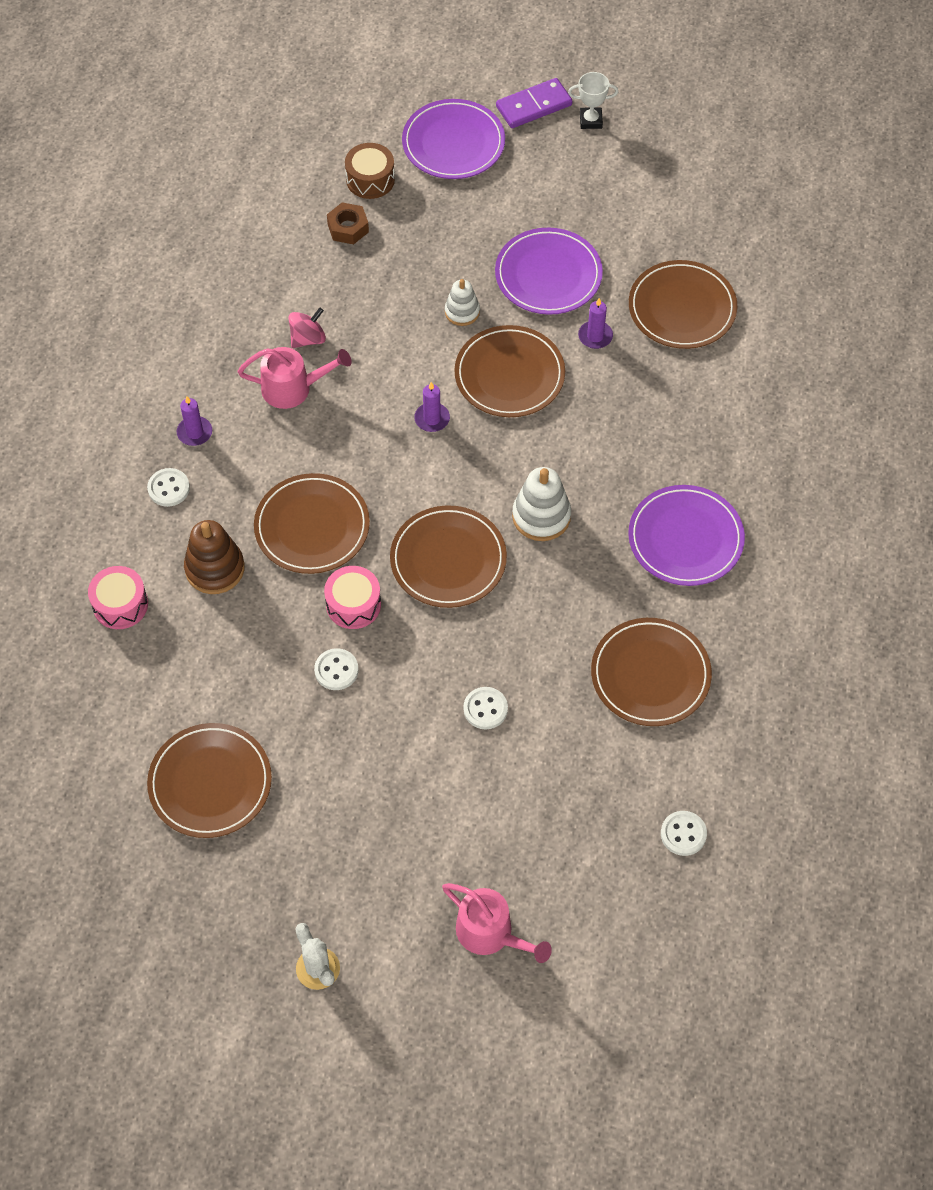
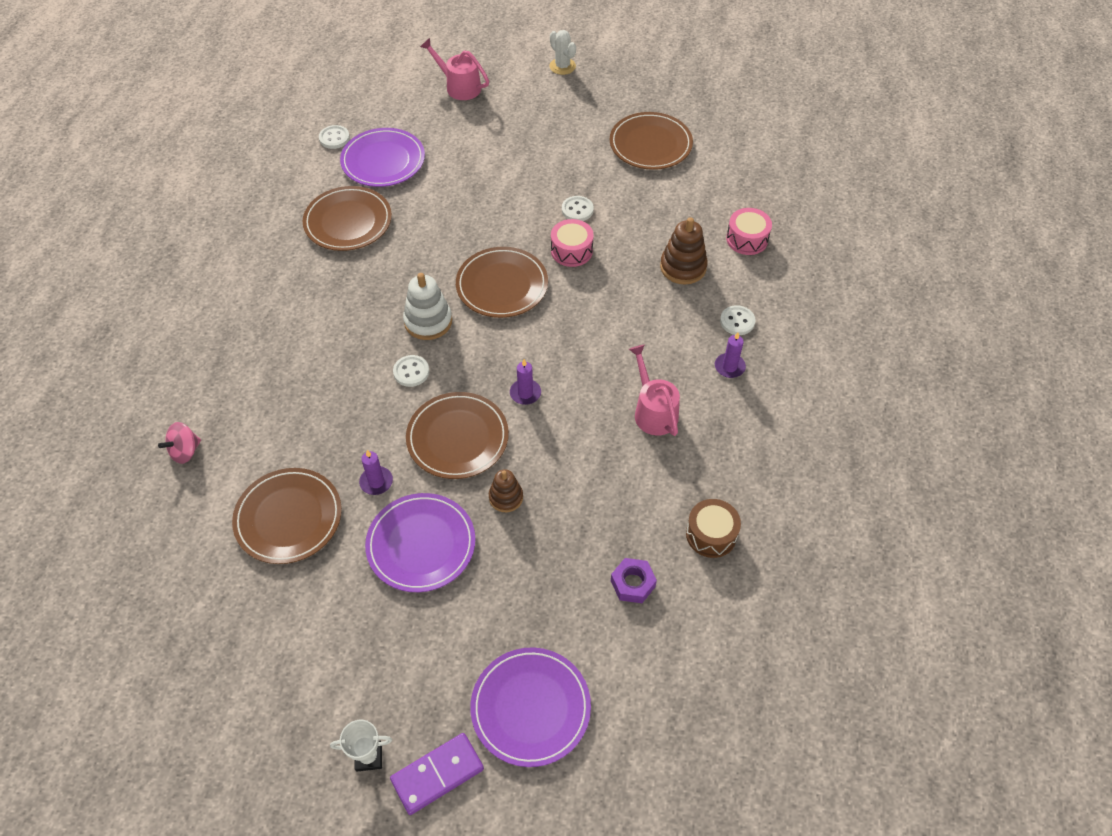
camera: 175 degrees right, 5 degrees down
pink watering can [238,347,352,409] -> pink watering can turned 75 degrees clockwise [629,345,680,436]
brown plate [254,473,370,574] -> none
pink spinning top [288,308,326,348] -> pink spinning top moved to [158,422,201,464]
brown nut [327,202,369,244] -> purple nut [611,558,657,603]
brown drum [345,143,395,199] -> brown drum moved to [686,499,741,558]
white stacking toy [445,279,480,326] -> brown stacking toy [489,469,523,512]
white button [463,687,508,729] -> white button moved to [393,355,429,387]
purple plate [628,485,745,586] -> purple plate moved to [340,128,425,187]

